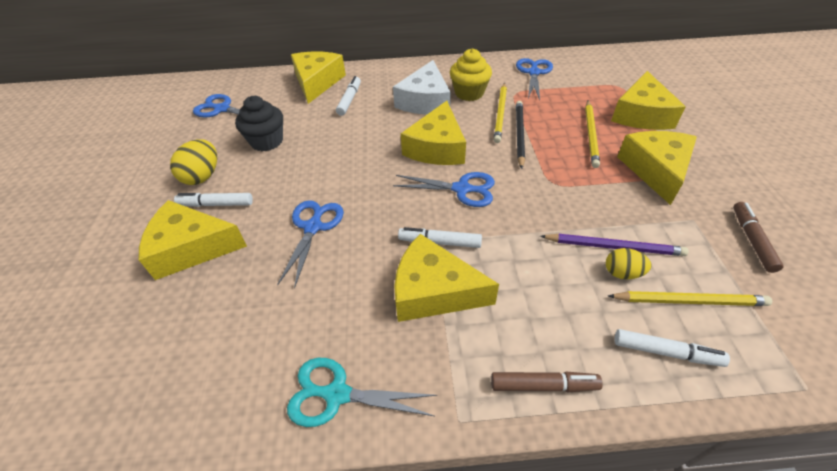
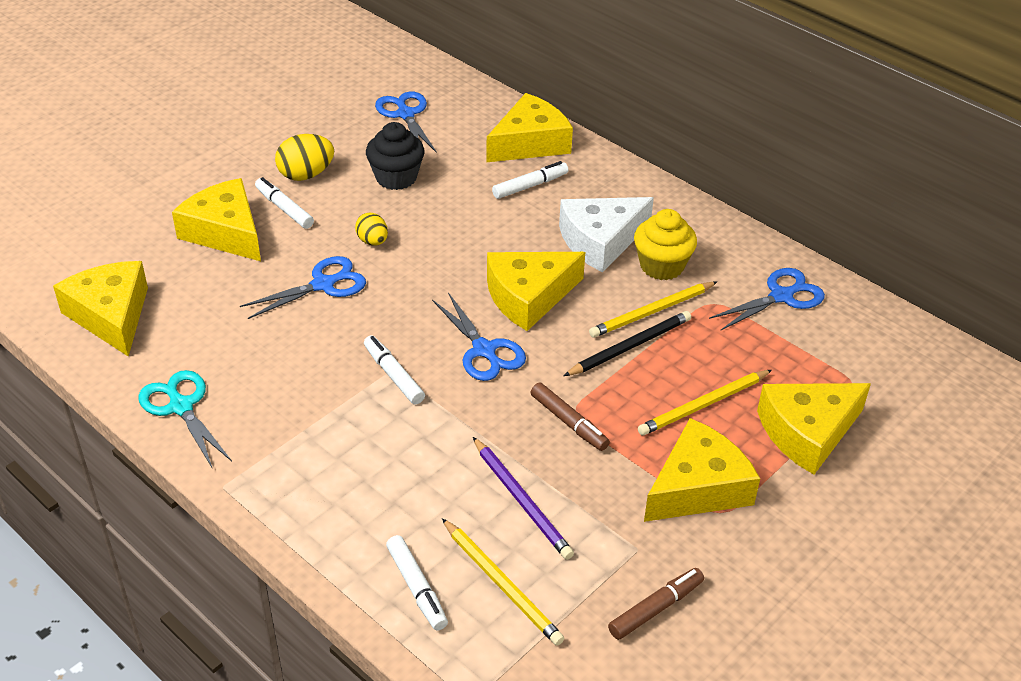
camera: 45 degrees right, 5 degrees down
yellow cheese [394,234,499,322] -> yellow cheese moved to [53,261,148,357]
brown marker [491,372,603,392] -> brown marker moved to [530,383,610,451]
yellow egg [606,248,651,279] -> yellow egg moved to [355,213,388,246]

